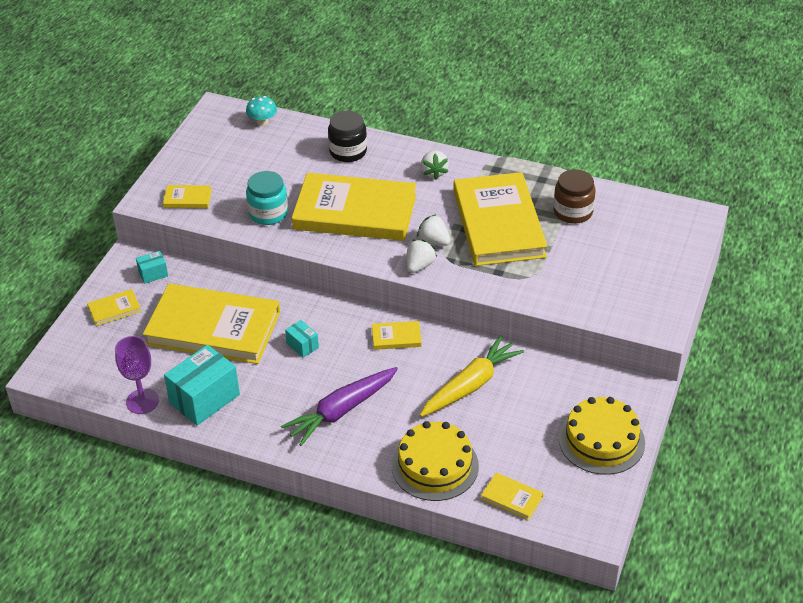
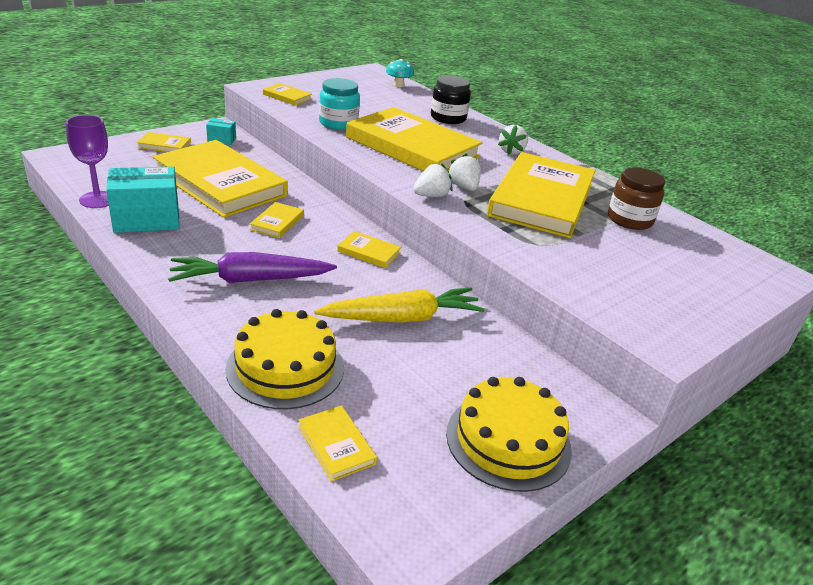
camera: 25 degrees right, 10 degrees down
turquoise box [285,320,319,358] -> yellow book [250,202,304,238]

